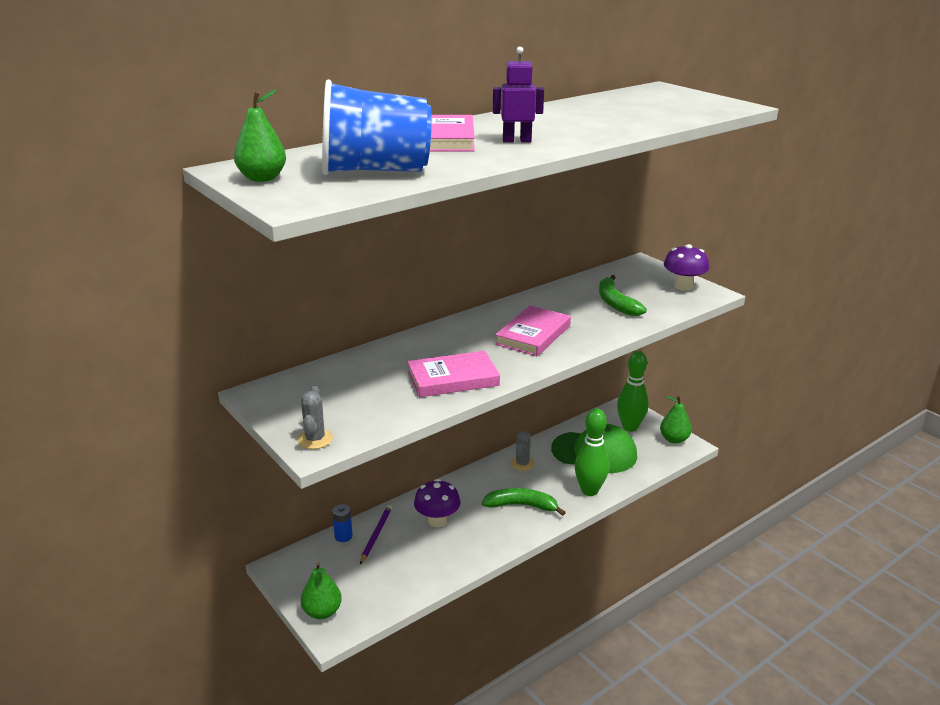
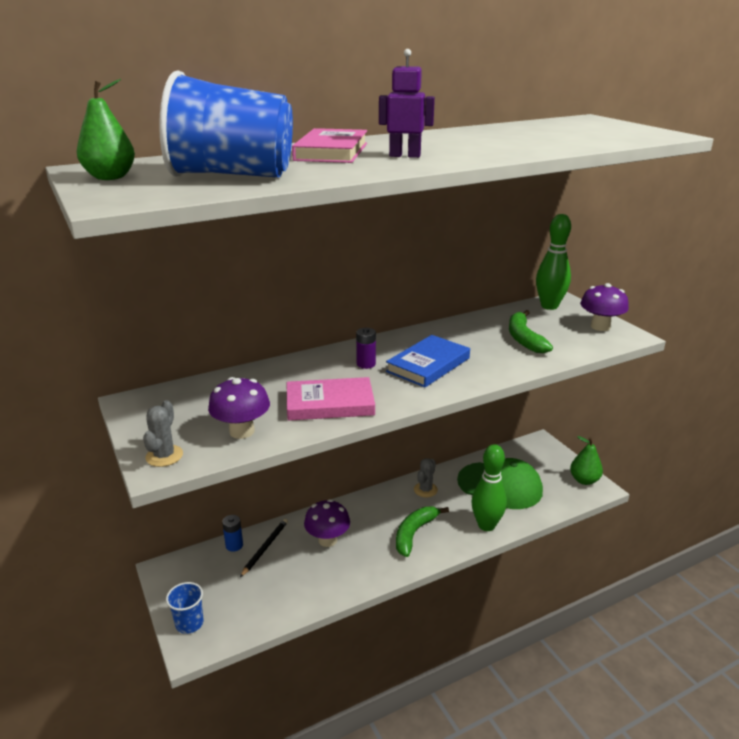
camera: 10 degrees right, 0 degrees up
green pear [301,562,342,619] -> blue cup [166,582,204,634]
purple pencil [360,505,392,564] -> black pencil [240,519,288,577]
green banana [482,488,566,516] -> green banana turned 75 degrees counterclockwise [396,507,449,557]
pink book [495,306,571,356] -> blue book [386,335,470,387]
green bowling pin [617,351,648,432] -> green bowling pin moved to [536,214,571,310]
none -> purple mushroom [208,377,270,439]
none -> purple battery [356,328,376,369]

